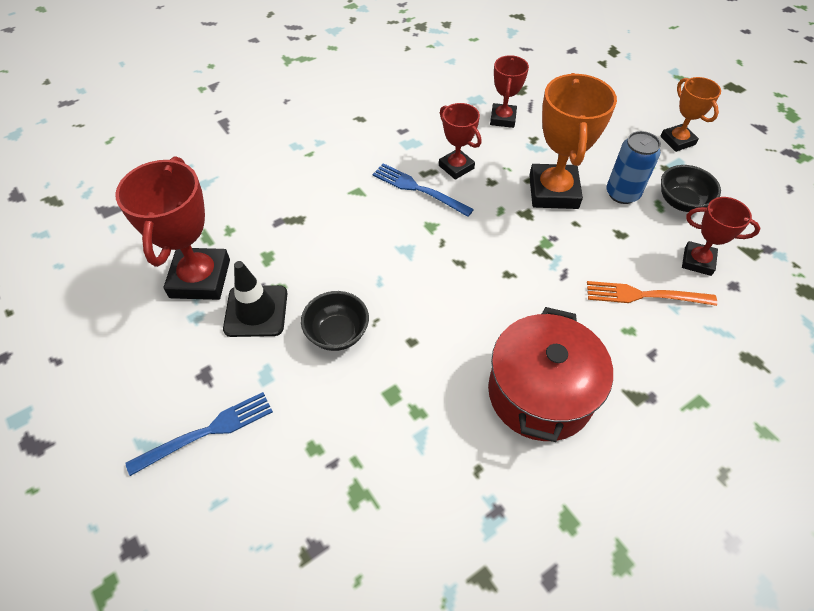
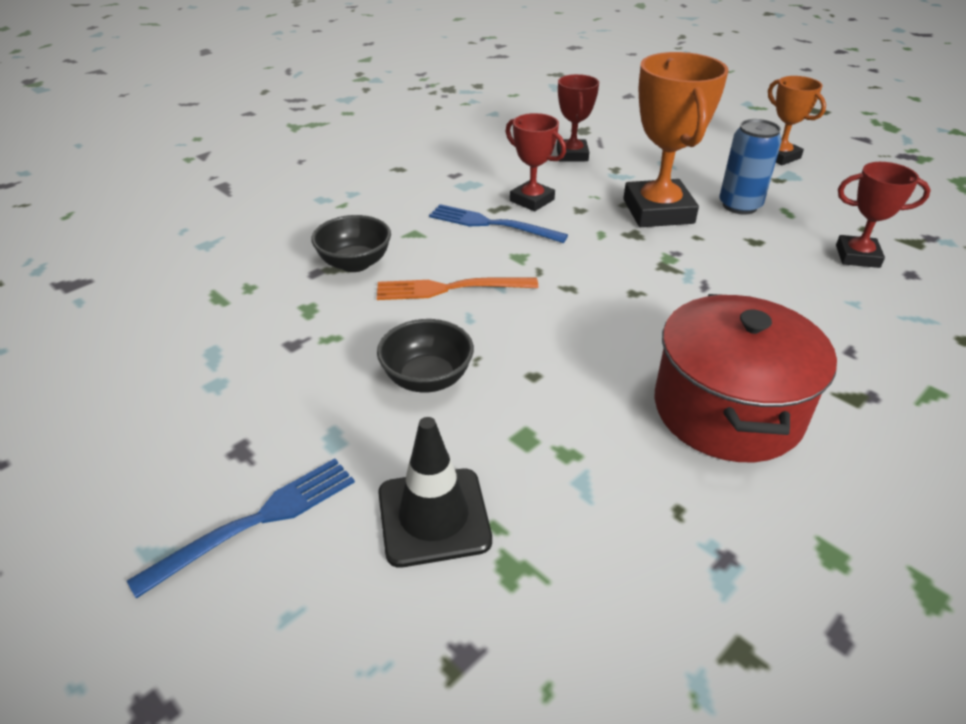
camera: 10 degrees left, 15 degrees down
red trophy [115,156,230,300] -> none
black traffic cone [223,261,287,337] -> black traffic cone moved to [378,417,492,568]
orange fork [587,281,717,306] -> orange fork moved to [377,277,538,300]
black bowl [661,165,721,212] -> black bowl moved to [311,215,391,272]

